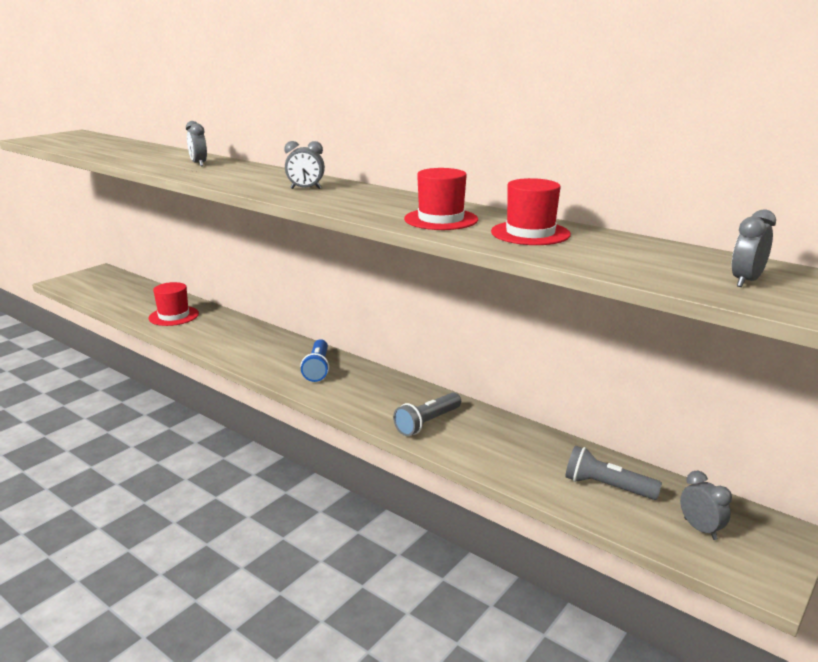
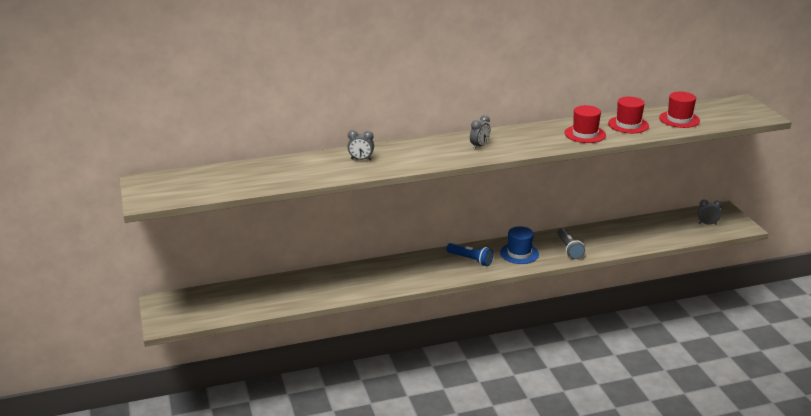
camera: 55 degrees left, 5 degrees up
red hat [149,282,199,326] -> red hat moved to [659,92,700,128]
grey flashlight [565,445,662,500] -> none
grey clock [732,209,776,287] -> none
none -> blue hat [500,226,539,264]

